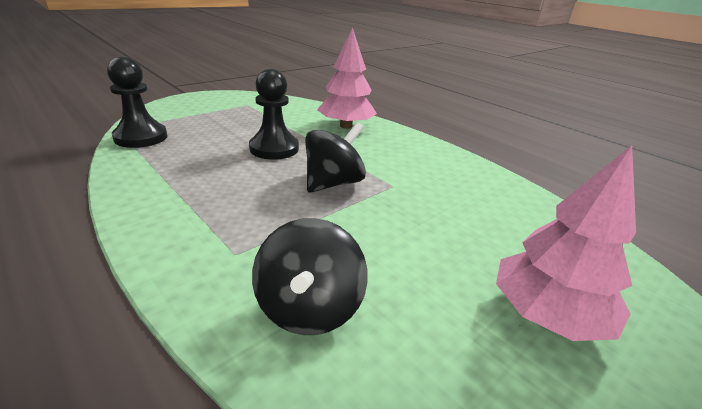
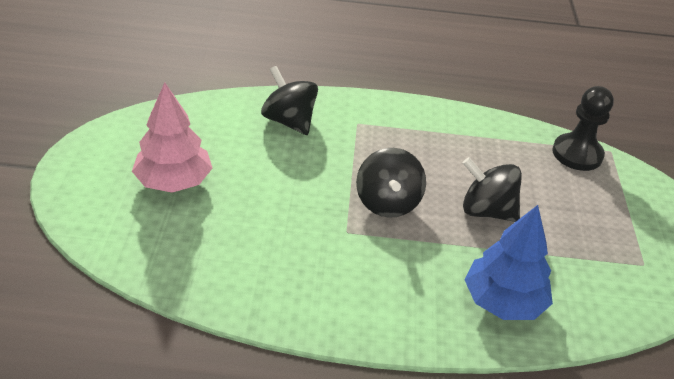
camera: 135 degrees right, 10 degrees up
black pawn [249,68,299,160] -> black spinning top [463,157,522,222]
pink tree [317,27,377,129] -> blue tree [464,205,553,320]

